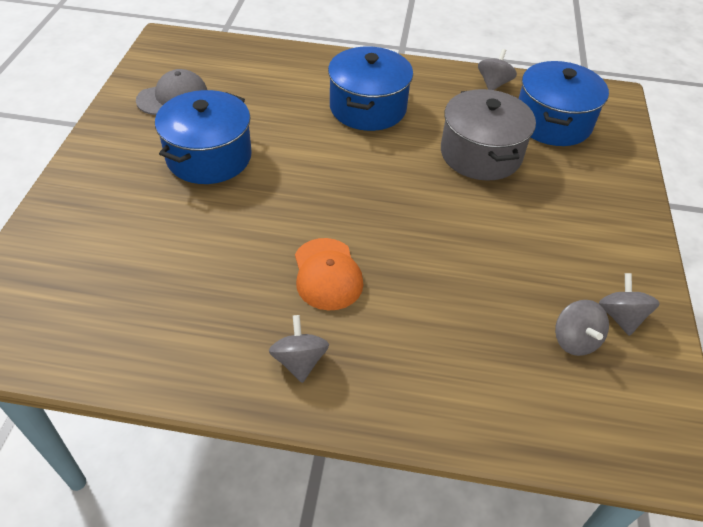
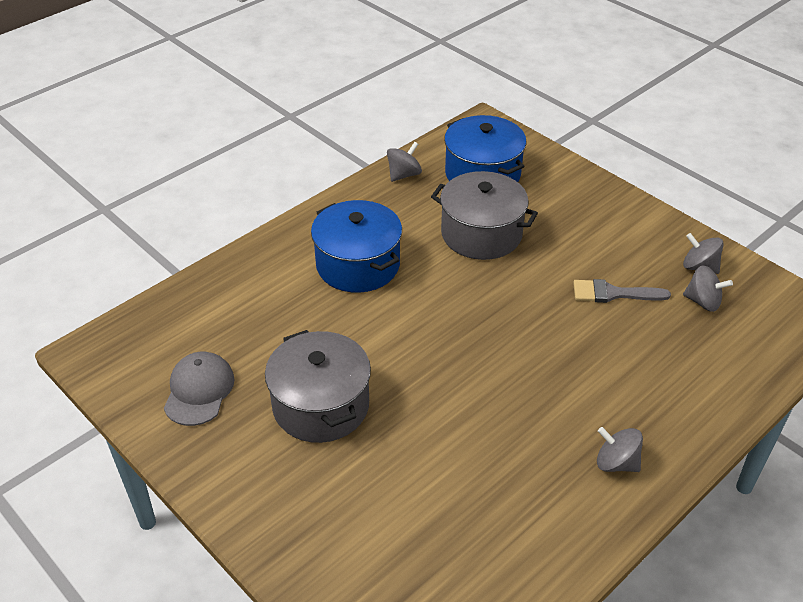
camera: 50 degrees left, 5 degrees down
blue pot [155,90,252,184] -> grey pot [265,330,371,443]
orange cap [295,238,363,310] -> none
grey spinning top [478,49,517,90] -> grey spinning top turned 75 degrees clockwise [387,142,422,182]
none -> grey brush [573,279,671,303]

